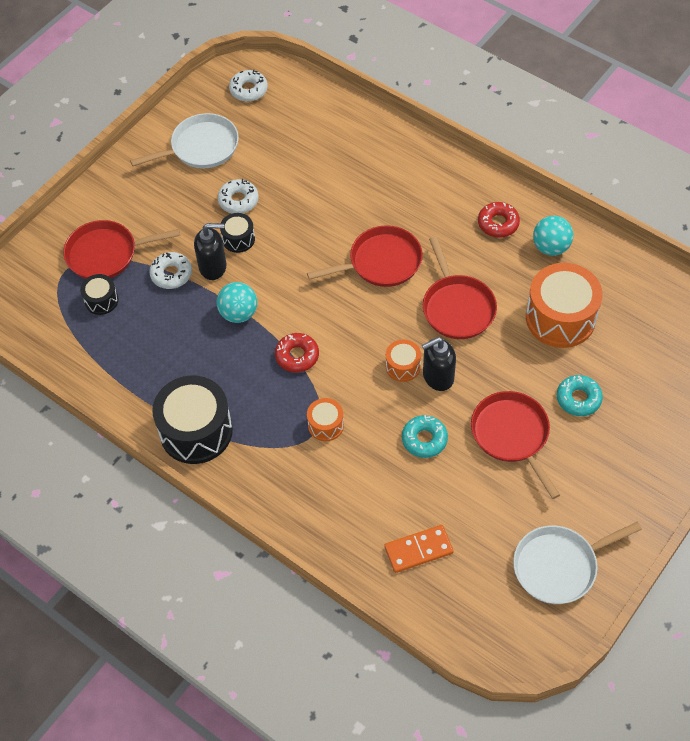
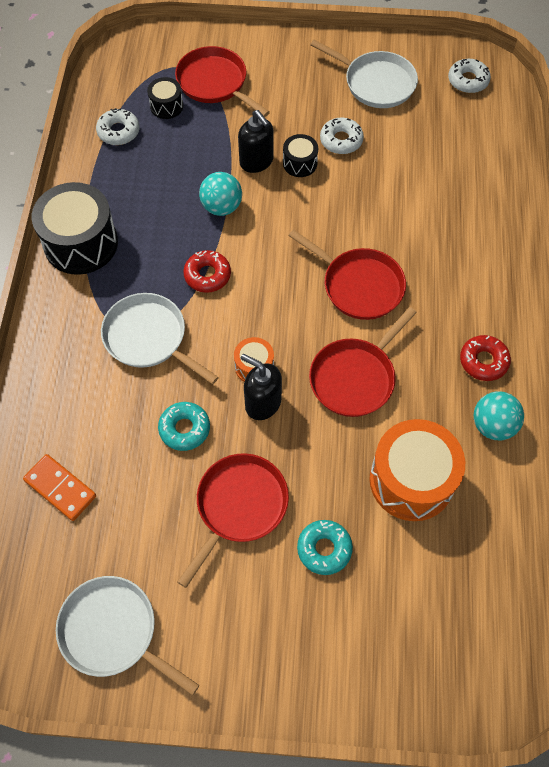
camera: 55 degrees right, 5 degrees up
white donut [149,252,192,289] -> white donut moved to [96,108,140,145]
orange drum [307,398,344,441] -> white pan [101,293,219,384]

